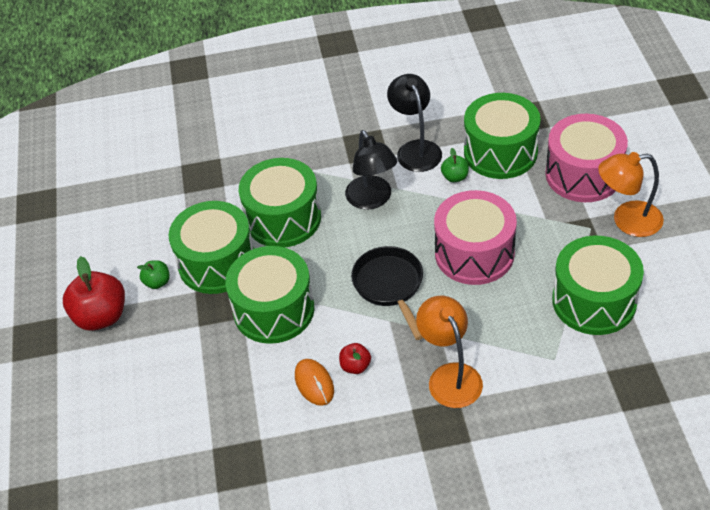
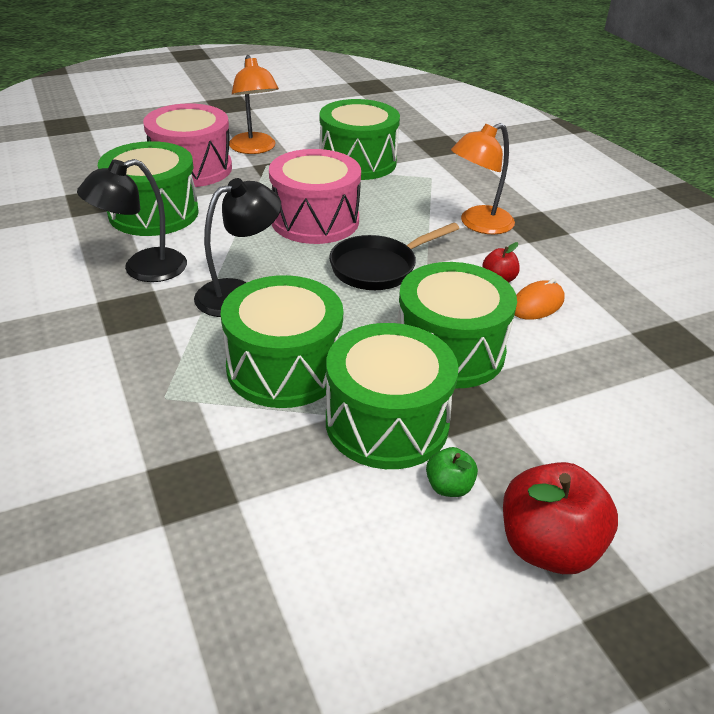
camera: 110 degrees left, 10 degrees down
green apple [441,148,469,182] -> none

